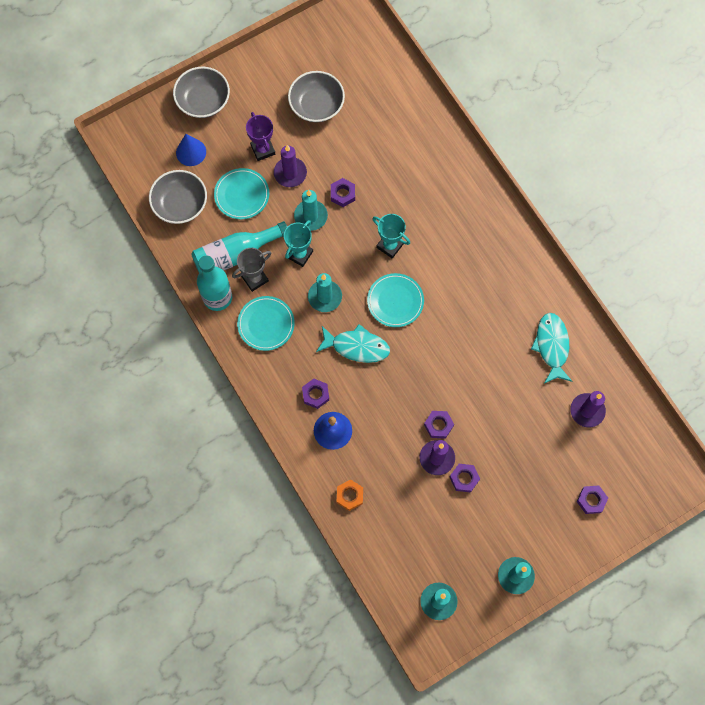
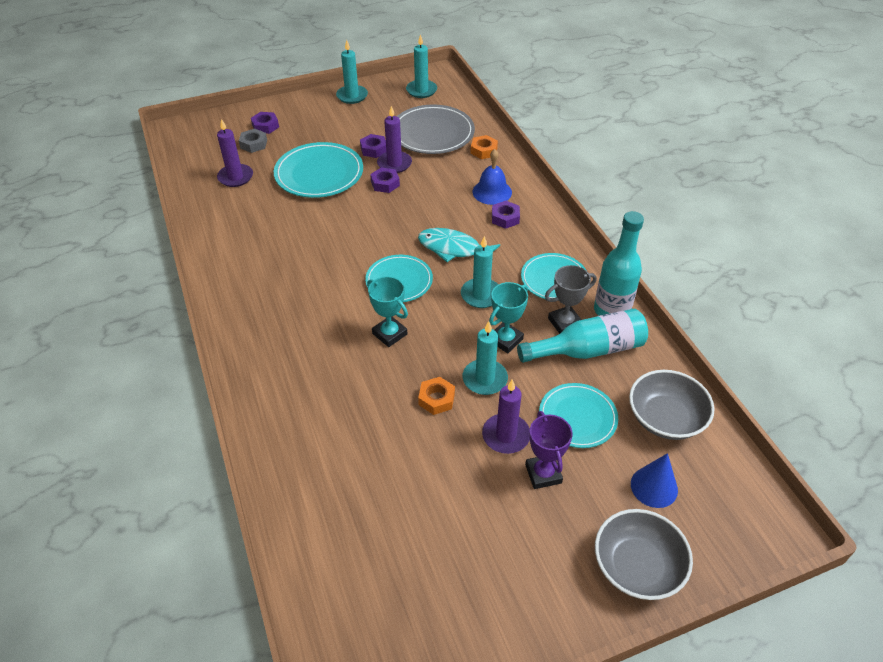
camera: 170 degrees left, 25 degrees down
grey bowl [288,71,345,123] -> none
purple nut [331,178,355,207] -> orange nut [418,377,455,415]
turquoise fish [531,313,572,383] -> none
none -> grey nut [239,129,267,153]
none -> turquoise plate [274,142,363,198]
none -> grey plate [397,105,475,154]

